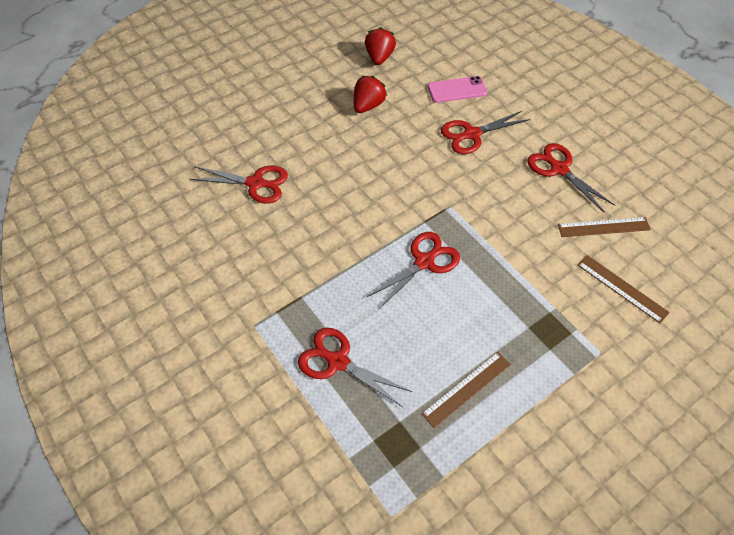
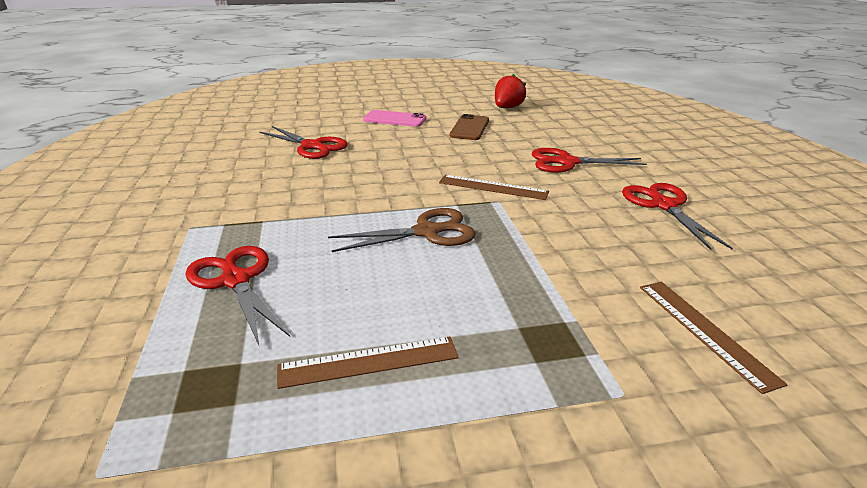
camera: 25 degrees right, 25 degrees down
red strawberry [354,76,387,113] -> brown phone [449,114,489,140]
red scissors [366,232,460,310] -> brown scissors [328,208,476,252]
pink phone [428,76,487,103] -> pink phone moved to [363,110,426,127]
brown ruler [558,217,651,237] -> brown ruler moved to [439,175,549,200]

